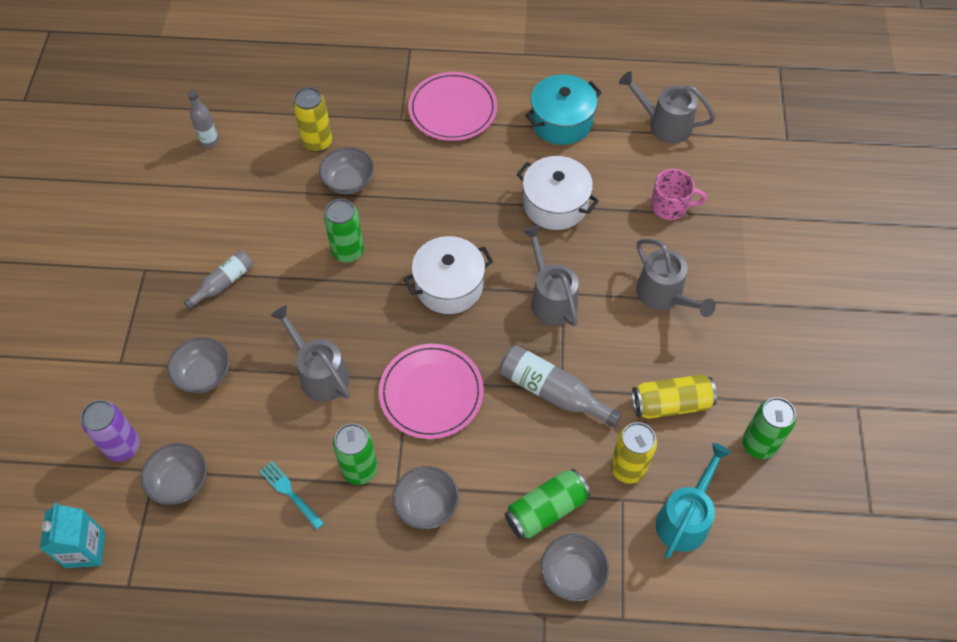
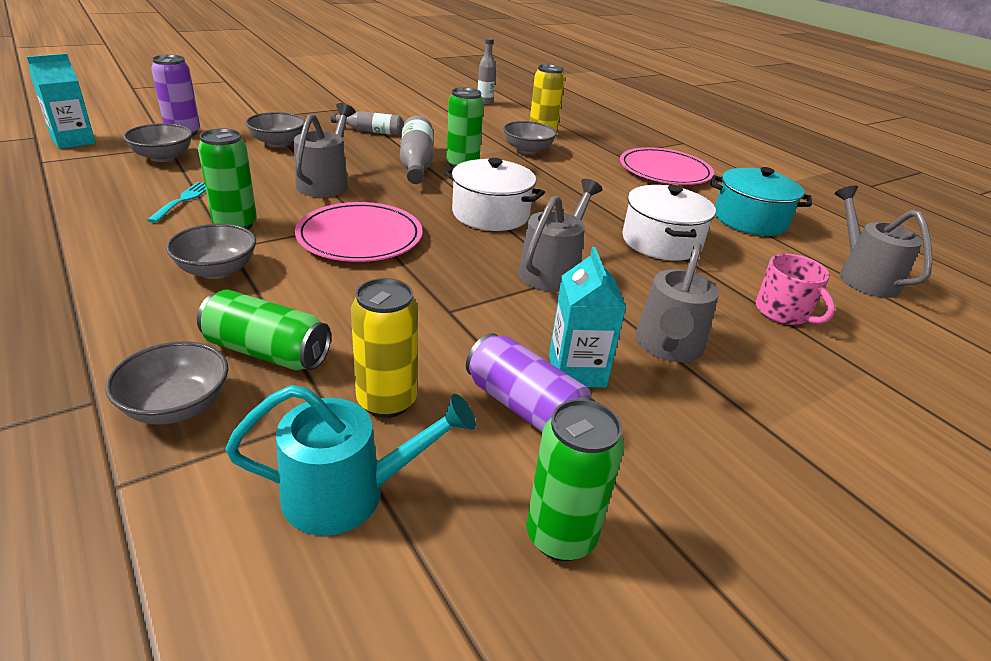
camera: 50 degrees right, 25 degrees down
grey bottle [499,345,622,428] -> grey bottle moved to [400,116,433,184]
yellow can [632,374,717,419] -> purple can [466,333,595,432]
none -> turquoise carton [549,247,627,388]

